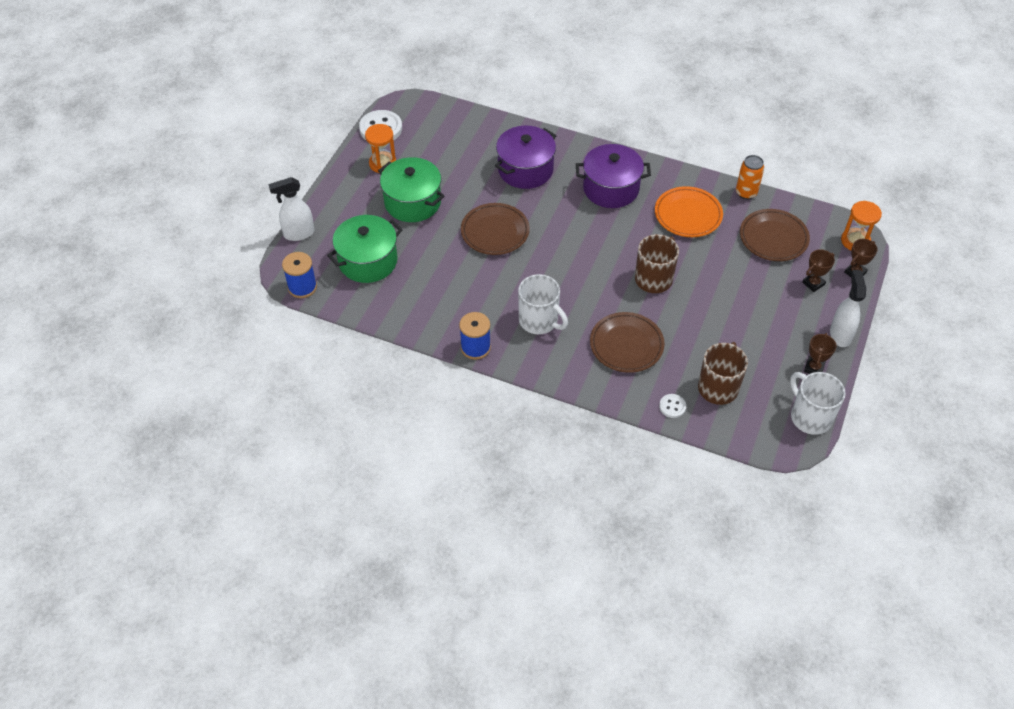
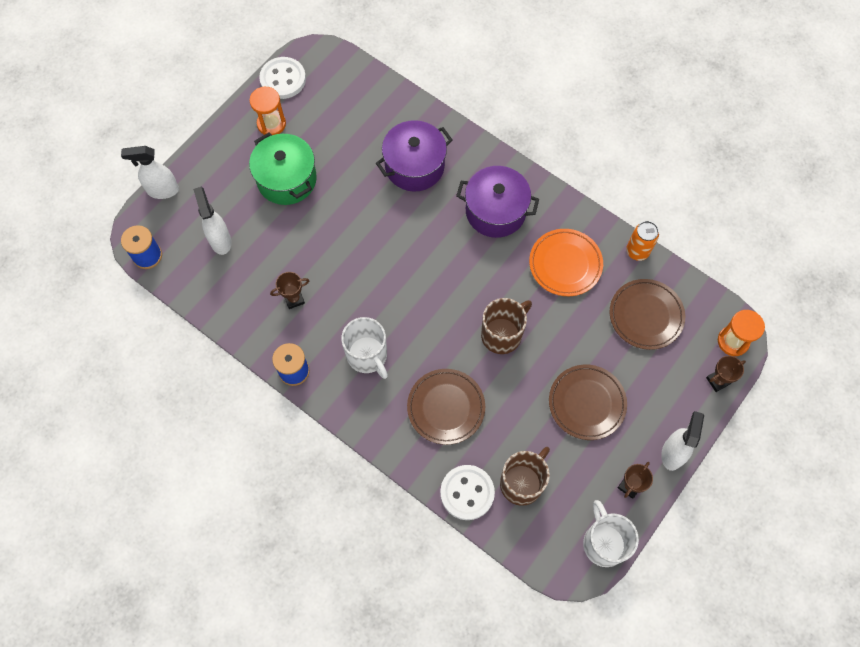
camera: 15 degrees right, 15 degrees up
green pot [327,215,402,283] -> white spray bottle [193,187,232,255]
brown plate [461,203,530,255] -> brown plate moved to [549,365,627,440]
white button [659,394,686,418] -> white button [440,465,495,520], size x1.95
brown trophy [802,249,835,292] -> brown trophy moved to [270,272,309,309]

